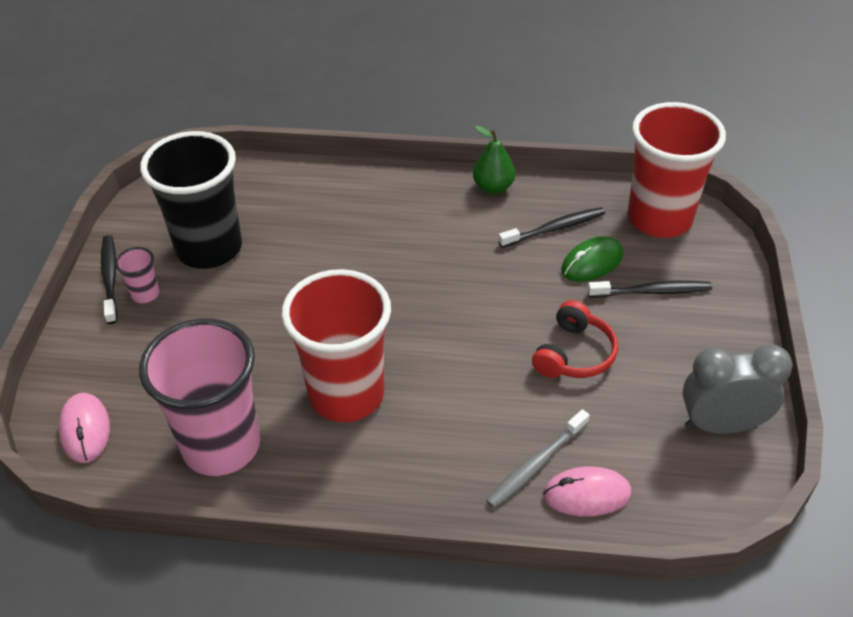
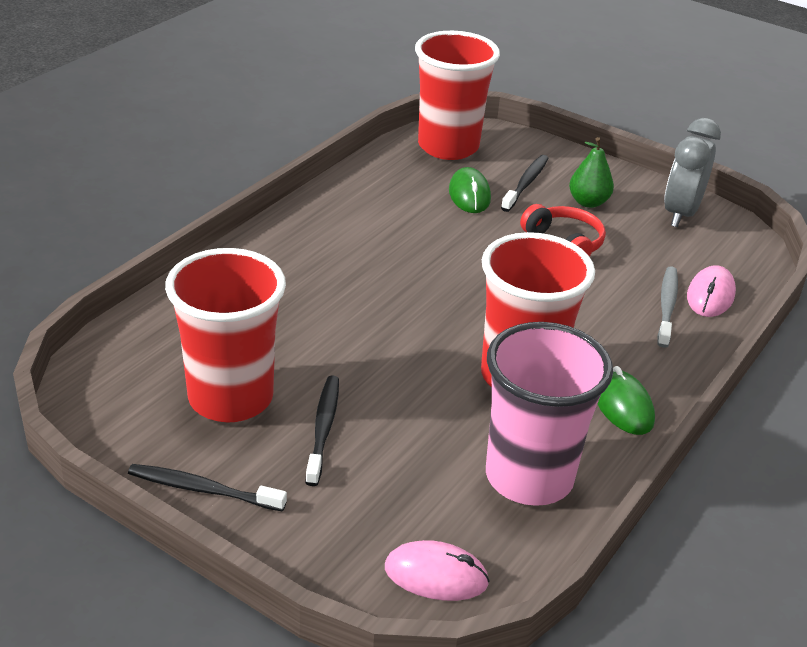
camera: 65 degrees left, 10 degrees down
pink cup [115,247,159,303] -> none
black cup [140,131,242,269] -> red cup [165,248,286,422]
green pear [473,125,515,194] -> green pear moved to [569,137,614,208]
grey toothbrush [486,409,590,508] -> grey toothbrush turned 150 degrees counterclockwise [657,266,678,348]
black toothbrush [498,207,605,248] -> black toothbrush moved to [305,375,339,486]
none -> green mouse [598,366,655,435]

